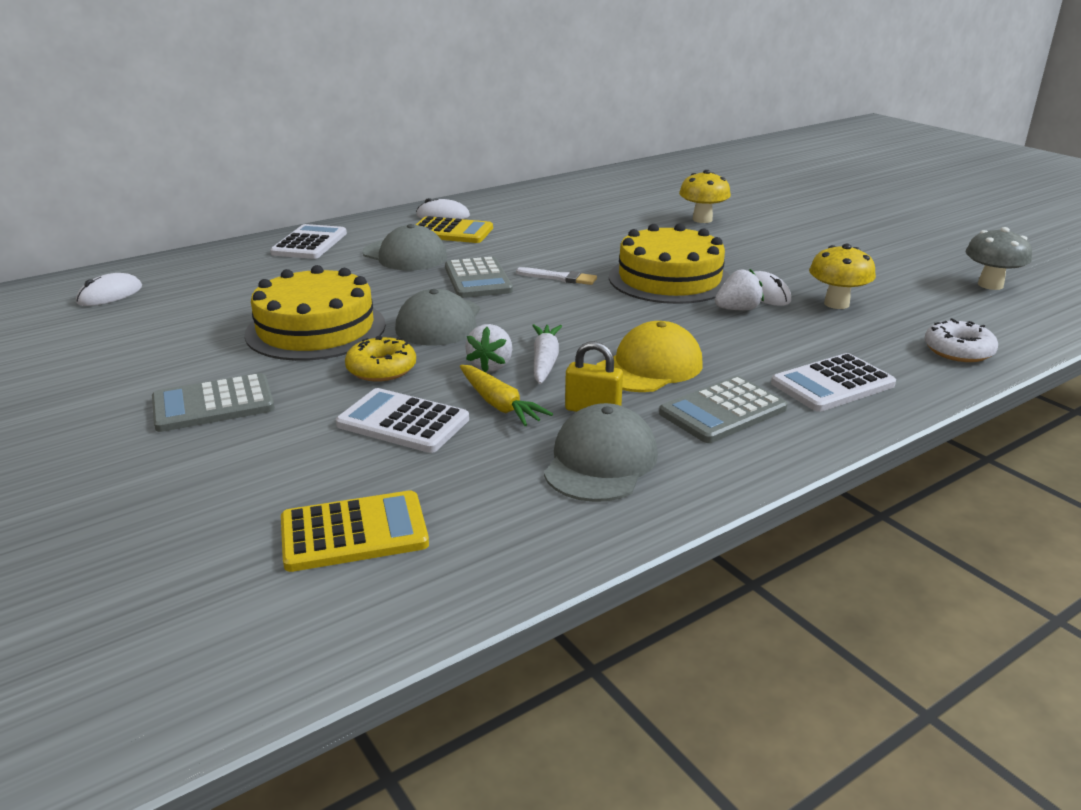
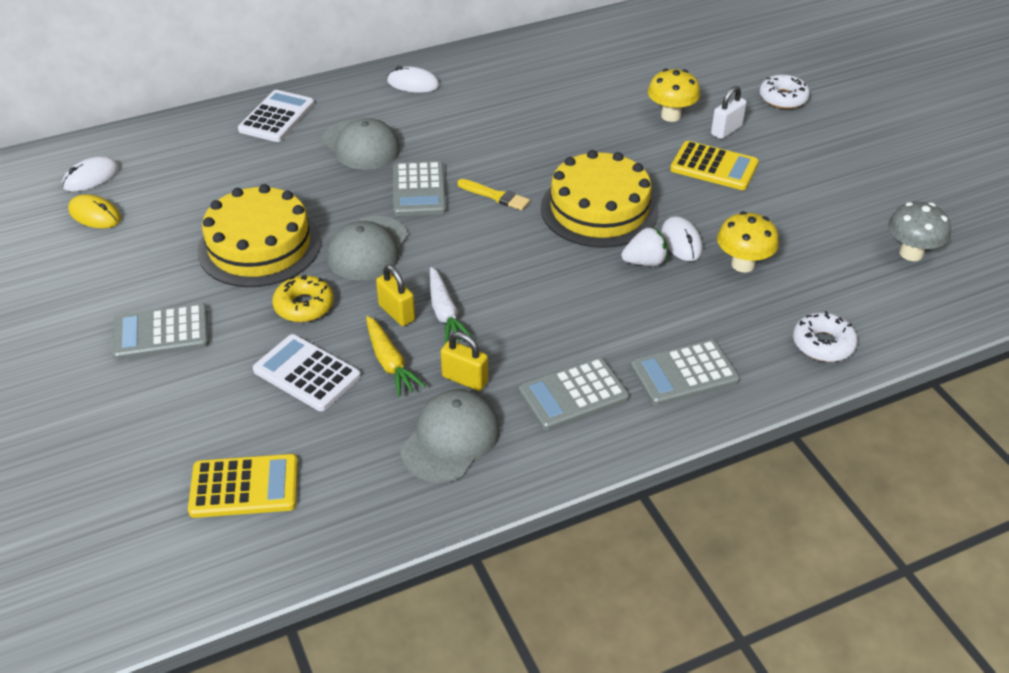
camera: 10 degrees right, 15 degrees up
yellow calculator [416,216,493,243] -> yellow calculator moved to [670,141,759,190]
white strawberry [465,324,512,372] -> yellow padlock [376,265,415,326]
white brush [516,267,597,285] -> yellow brush [457,179,530,210]
white carrot [532,324,562,384] -> white carrot turned 150 degrees clockwise [429,267,473,344]
yellow cap [597,321,703,392] -> none
white calculator [771,353,896,412] -> grey calculator [630,339,740,406]
none -> yellow mouse [68,194,121,228]
none -> white padlock [711,86,747,139]
none -> white donut [760,74,810,109]

